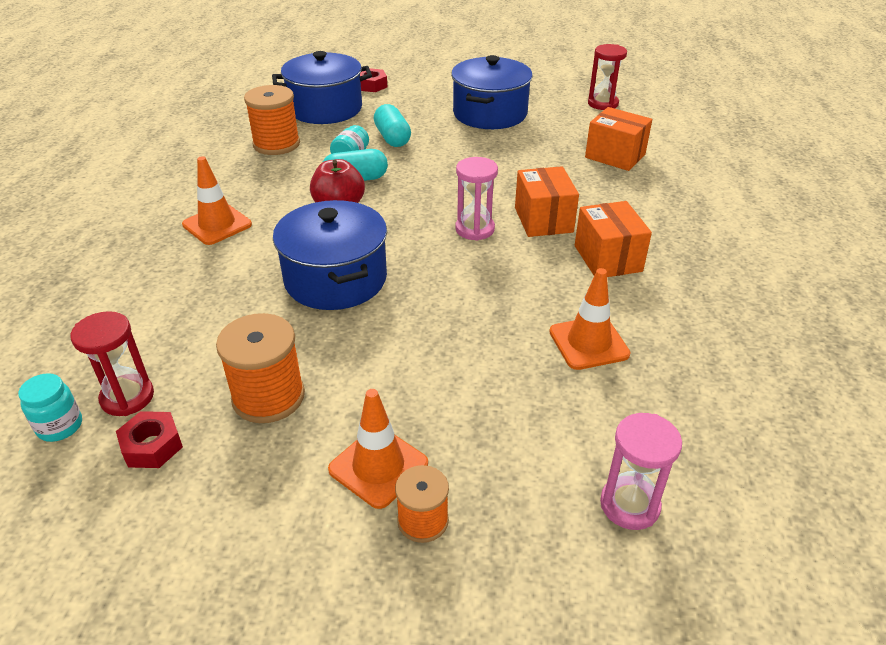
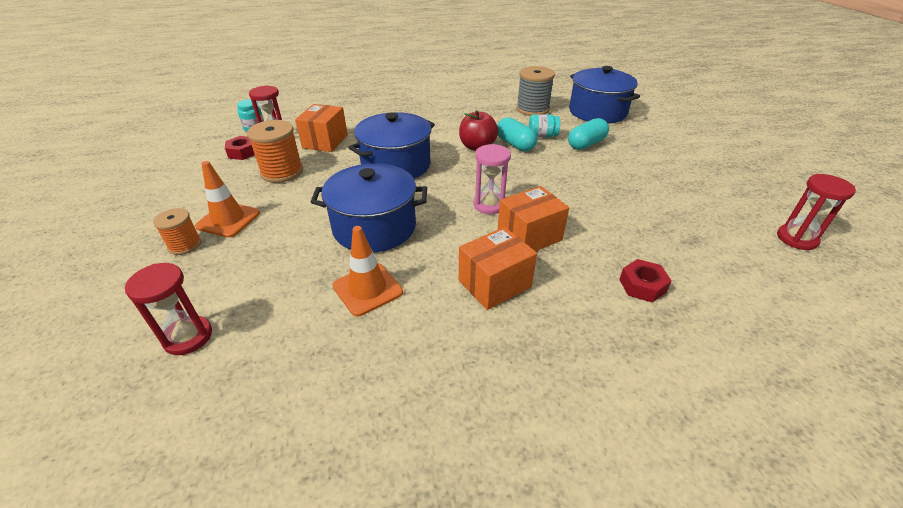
camera: 70 degrees right, 0 degrees up
orange traffic cone [182,156,252,245] -> none
orange spool [244,85,300,155] -> grey spool [516,66,555,116]
red nut [360,68,387,92] -> red nut moved to [619,259,672,303]
blue pot [451,55,533,129] -> blue pot moved to [311,163,427,253]
orange box [585,107,652,171] -> orange box moved to [295,104,348,152]
pink hourglass [600,413,682,530] -> red hourglass [125,263,212,355]

